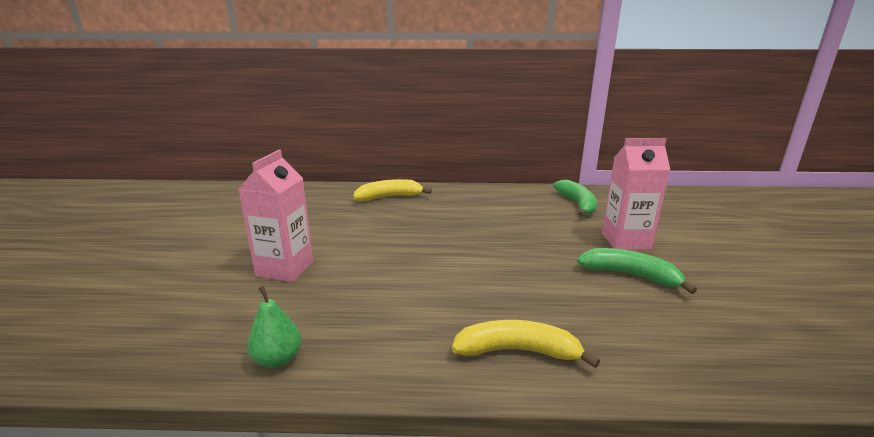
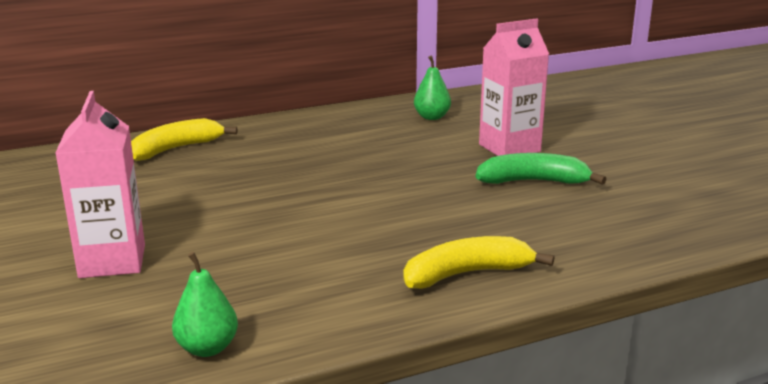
camera: 25 degrees left, 0 degrees up
green banana [553,180,597,217] -> green pear [414,56,451,120]

